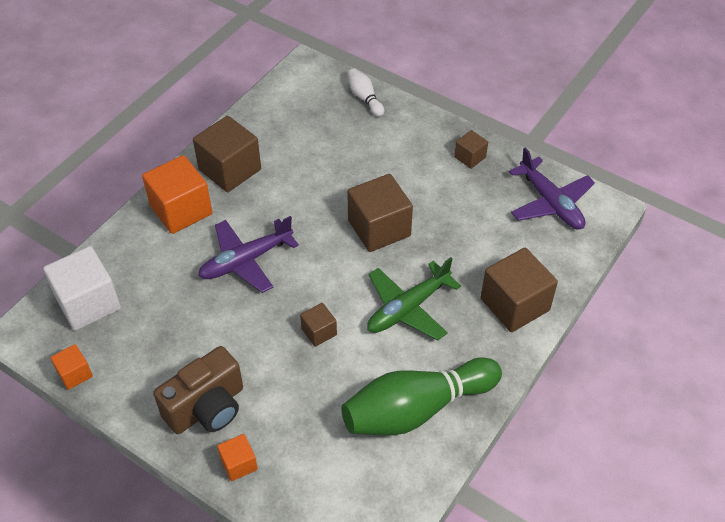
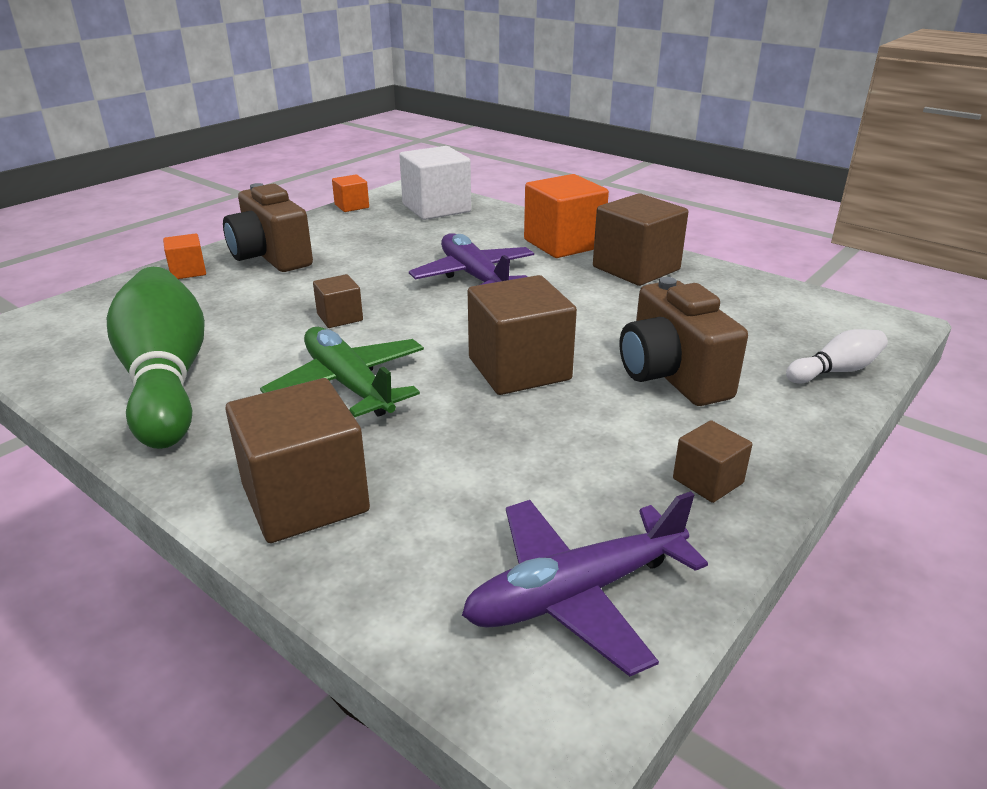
camera: 95 degrees right, 20 degrees down
none -> brown camera [619,277,748,406]

